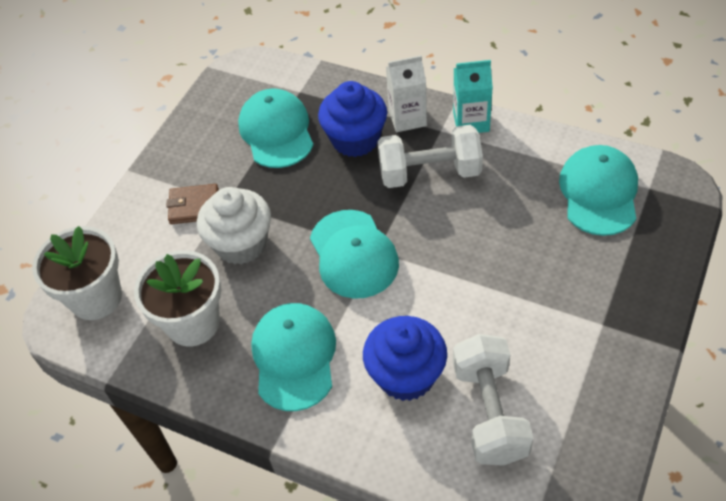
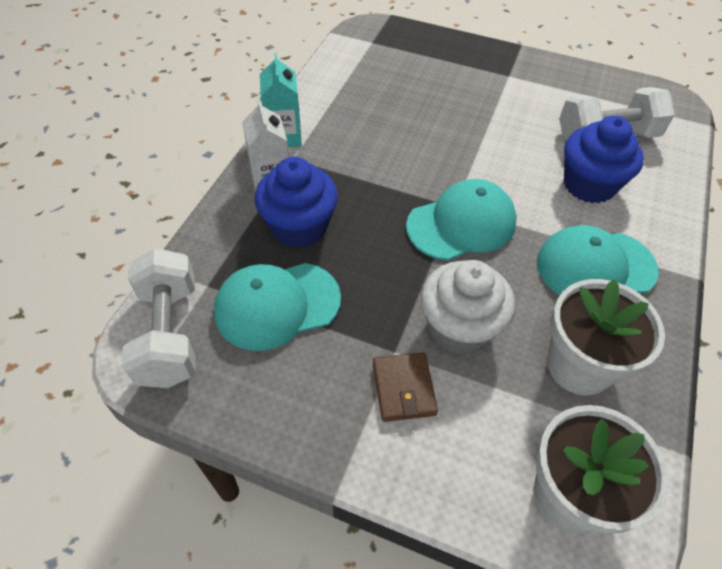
camera: 100 degrees left, 0 degrees up
white dumbbell [377,125,483,188] -> white dumbbell moved to [122,248,196,388]
turquoise cap [559,145,638,236] -> none

